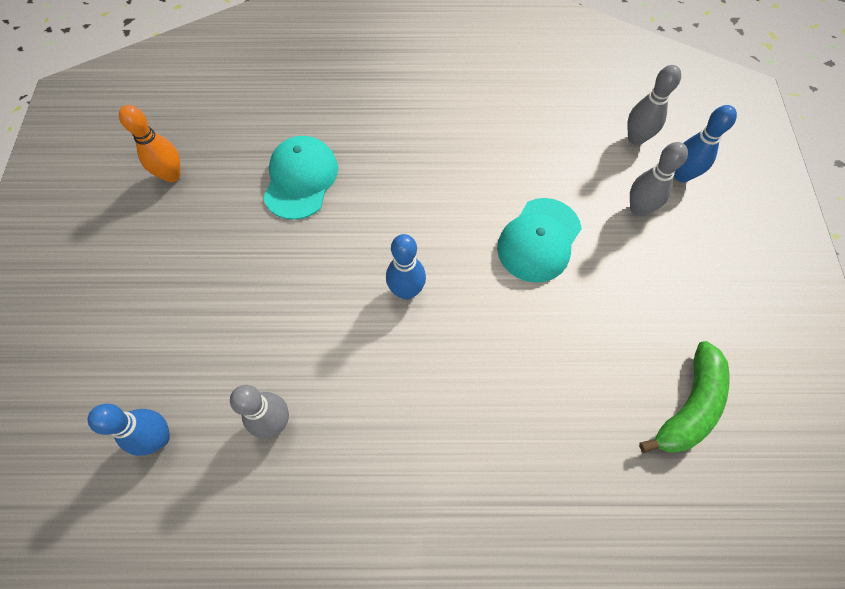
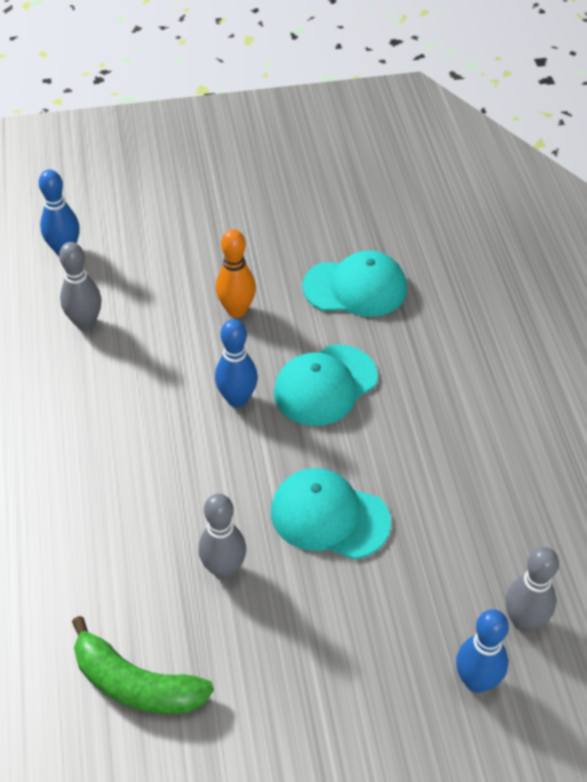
camera: 80 degrees right, 15 degrees down
orange bowling pin [119,105,181,182] -> orange bowling pin moved to [216,229,256,318]
grey bowling pin [630,142,688,216] -> grey bowling pin moved to [198,494,246,580]
none -> turquoise cap [274,344,378,426]

